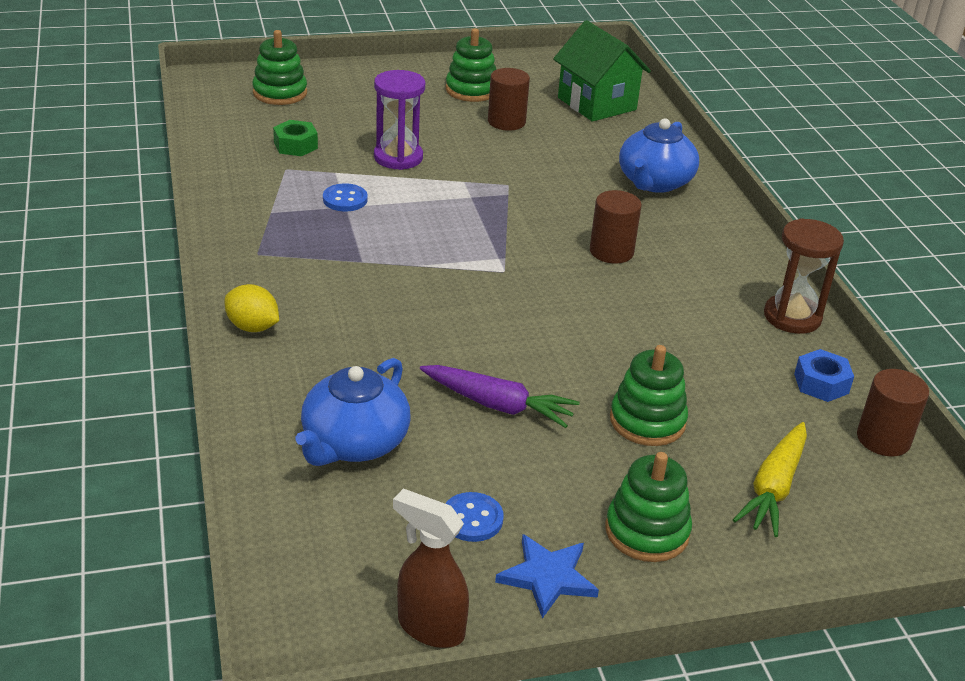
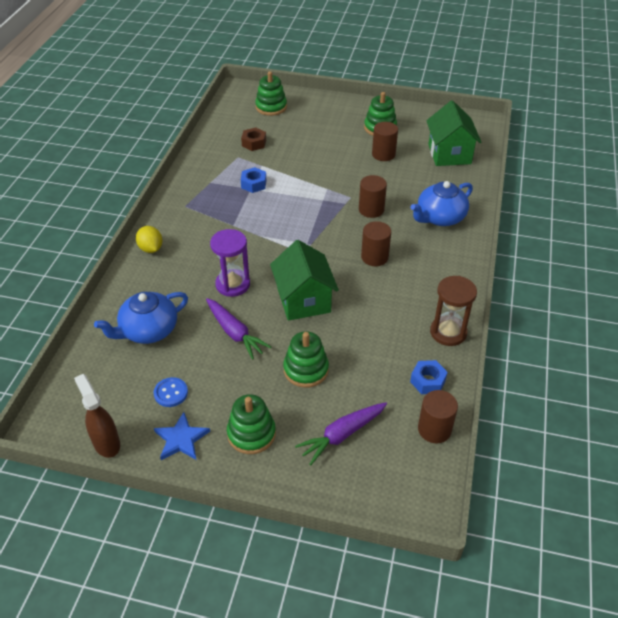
camera: 30 degrees right, 10 degrees up
green nut [273,120,318,156] -> brown nut [241,128,266,151]
blue button [323,183,368,211] -> blue nut [241,167,266,193]
purple hourglass [374,70,425,170] -> purple hourglass moved to [210,229,250,297]
yellow carrot [733,422,807,537] -> purple carrot [295,402,387,465]
none -> green house [270,240,339,321]
none -> brown cylinder [359,175,387,218]

